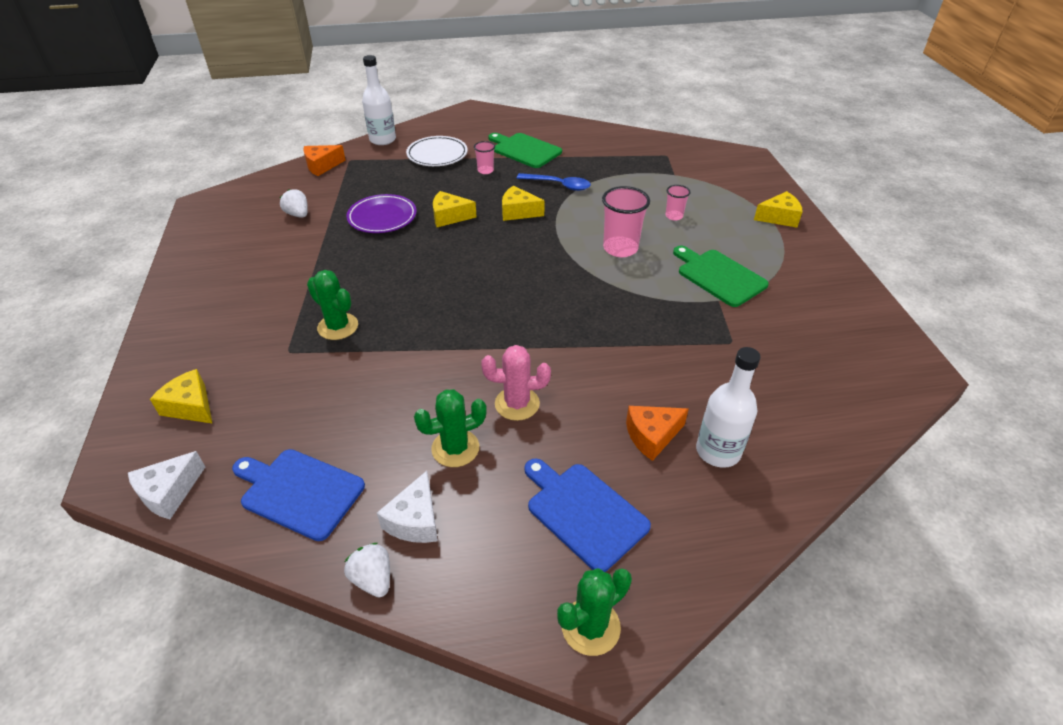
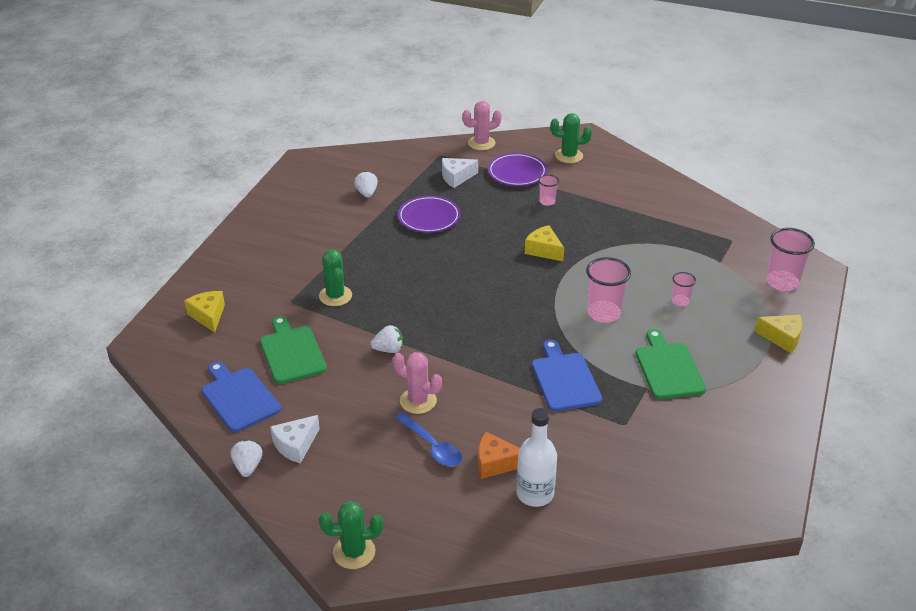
camera: 30 degrees right, 5 degrees down
white cheese [128,451,205,519] -> white cheese moved to [442,158,478,188]
orange cheese [303,145,346,176] -> none
white bottle [362,55,396,145] -> pink cactus [462,101,502,150]
white plate [406,136,468,166] -> purple plate [488,153,547,186]
green cactus [414,389,487,467] -> green cactus moved to [551,113,592,163]
yellow cheese [433,191,477,227] -> none
green cutting board [488,133,562,168] -> green cutting board moved to [260,316,327,384]
blue spoon [517,173,591,191] -> blue spoon moved to [395,413,462,467]
blue cutting board [524,458,651,572] -> blue cutting board moved to [532,340,602,412]
none -> white strawberry [370,325,403,353]
none -> pink cup [766,228,815,291]

